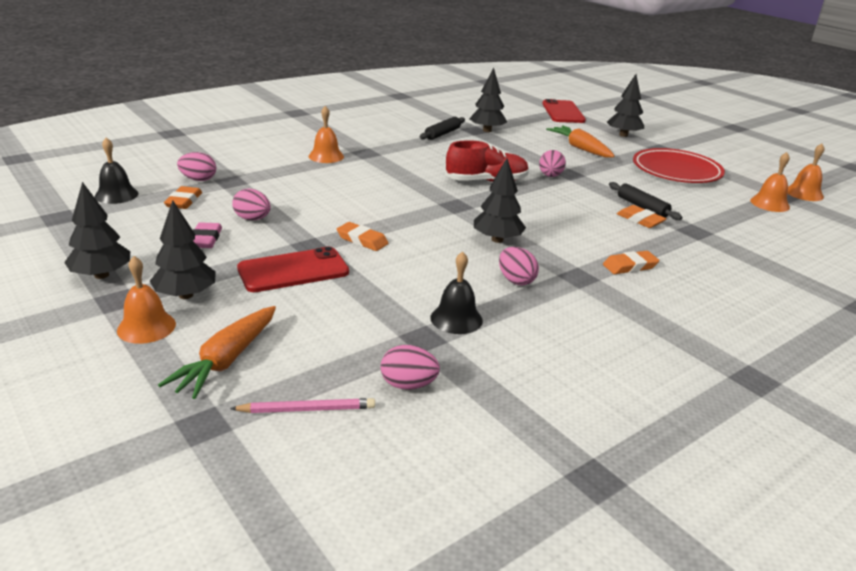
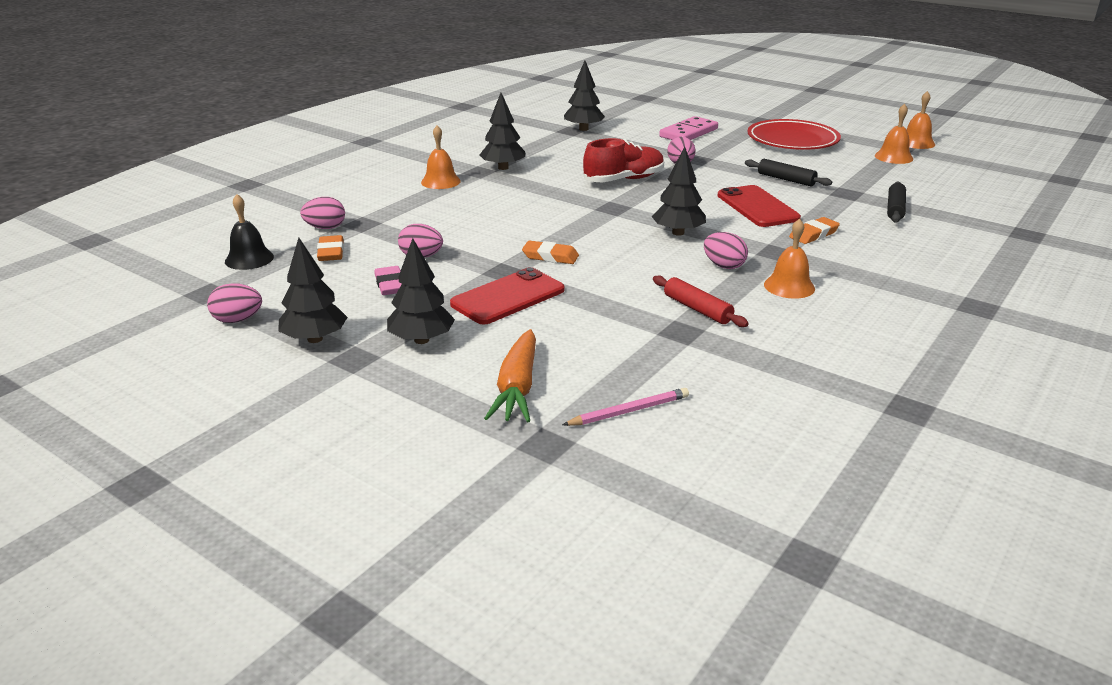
camera: 15 degrees left, 0 degrees up
orange bell [117,256,176,344] -> orange bell moved to [764,218,815,299]
pink egg [381,345,440,390] -> pink egg moved to [207,283,262,323]
black rolling pin [420,117,465,140] -> black rolling pin moved to [887,182,906,223]
black bell [430,251,483,334] -> red rolling pin [653,275,749,327]
red phone [542,99,586,123] -> red phone moved to [717,185,801,227]
orange carrot [546,126,615,157] -> pink domino [659,116,718,140]
black tree [607,74,644,137] -> black tree moved to [480,93,525,170]
orange eraser [617,205,667,228] -> none

